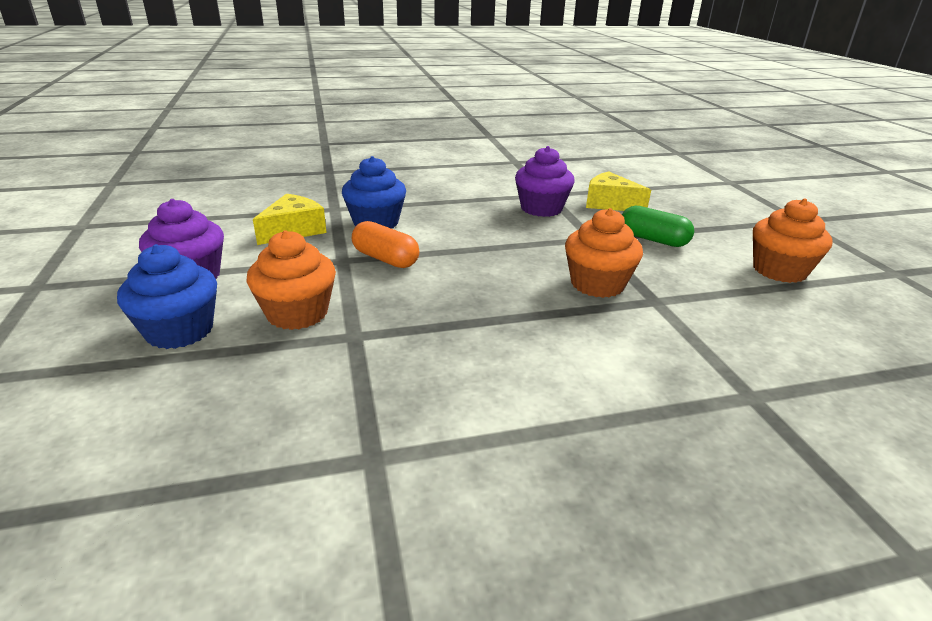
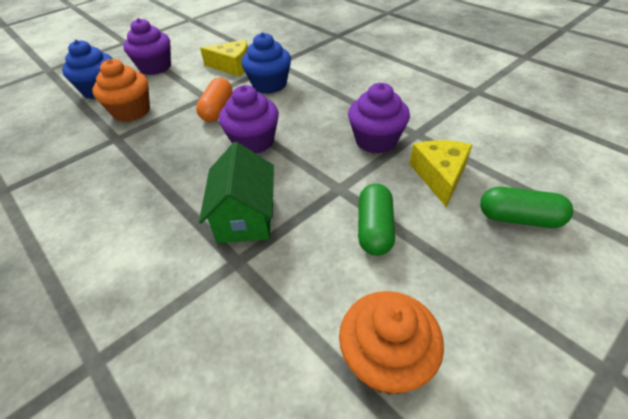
camera: 65 degrees right, 15 degrees up
orange cupcake [565,208,643,298] -> green house [199,142,274,243]
none -> purple cupcake [219,85,279,153]
none -> green capsule [480,187,573,228]

